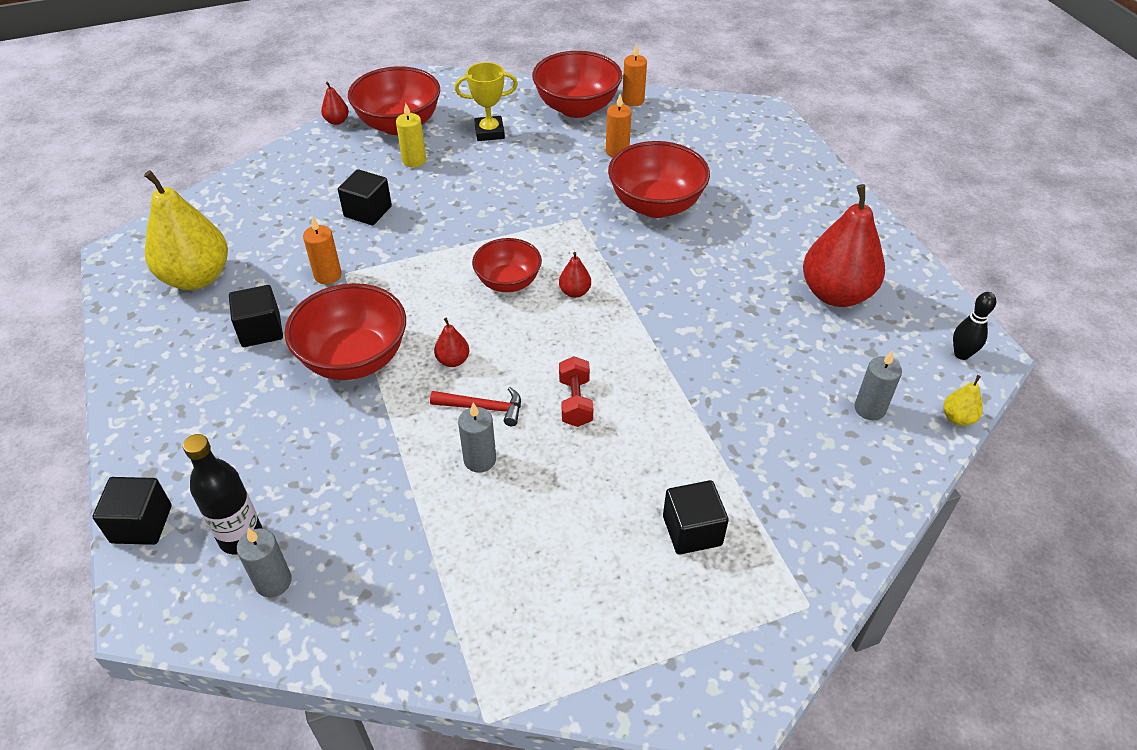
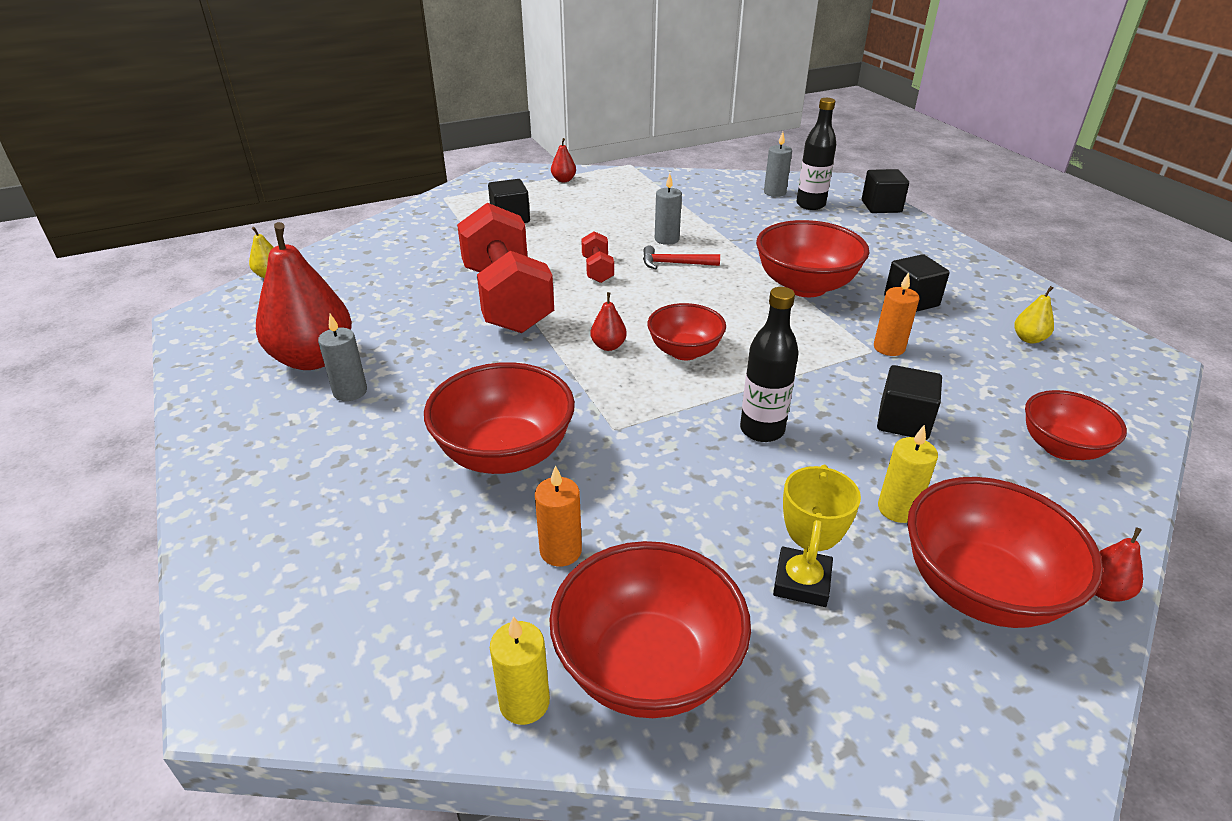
camera: 175 degrees right, 10 degrees down
yellow pear [144,170,228,290] -> yellow pear [1014,286,1054,343], size x0.42
red pear [434,318,469,367] -> red pear moved to [551,138,576,182]
yellow trophy [455,62,518,141] -> yellow trophy turned 60 degrees counterclockwise [773,465,861,607]
orange candle [622,44,647,106] -> yellow candle [490,616,550,725]
grey candle [855,351,902,420] -> grey candle moved to [318,314,367,401]
black bowling pin [953,292,996,360] -> none
none -> red dumbbell [457,203,554,333]
none -> black bottle [740,287,799,442]
none -> red bowl [1025,390,1127,460]

